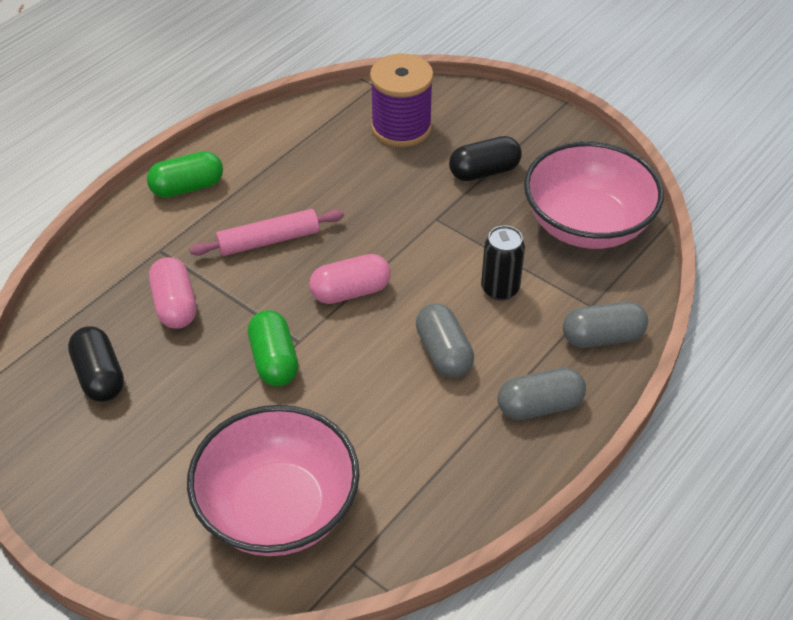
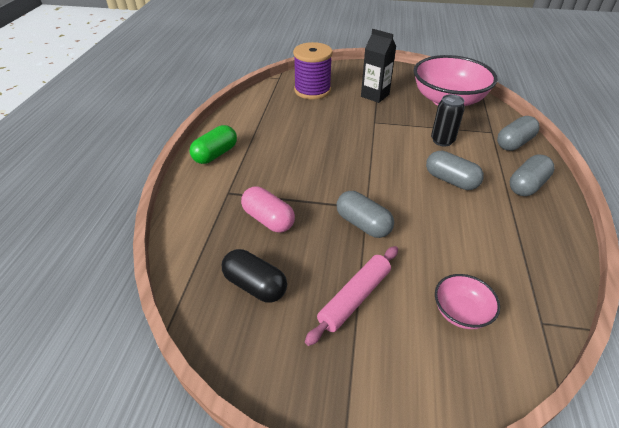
camera: 30 degrees left, 5 degrees down
pink bowl [187,405,360,556] -> pink bowl [435,274,500,329], size x0.46
pink rolling pin [190,209,344,256] -> pink rolling pin moved to [305,246,398,346]
green capsule [248,310,298,386] -> grey capsule [337,191,394,238]
pink capsule [309,254,391,304] -> none
black capsule [449,136,522,181] -> black carton [361,29,396,103]

